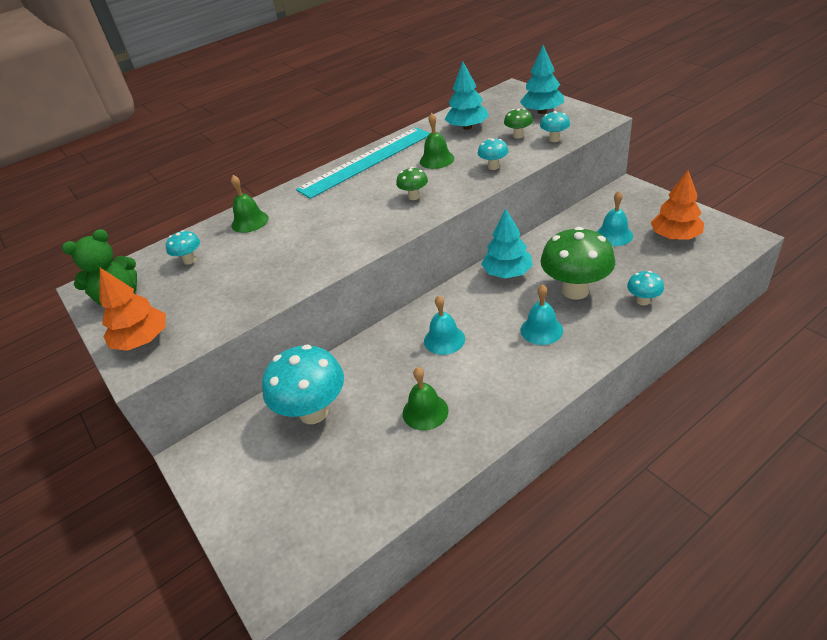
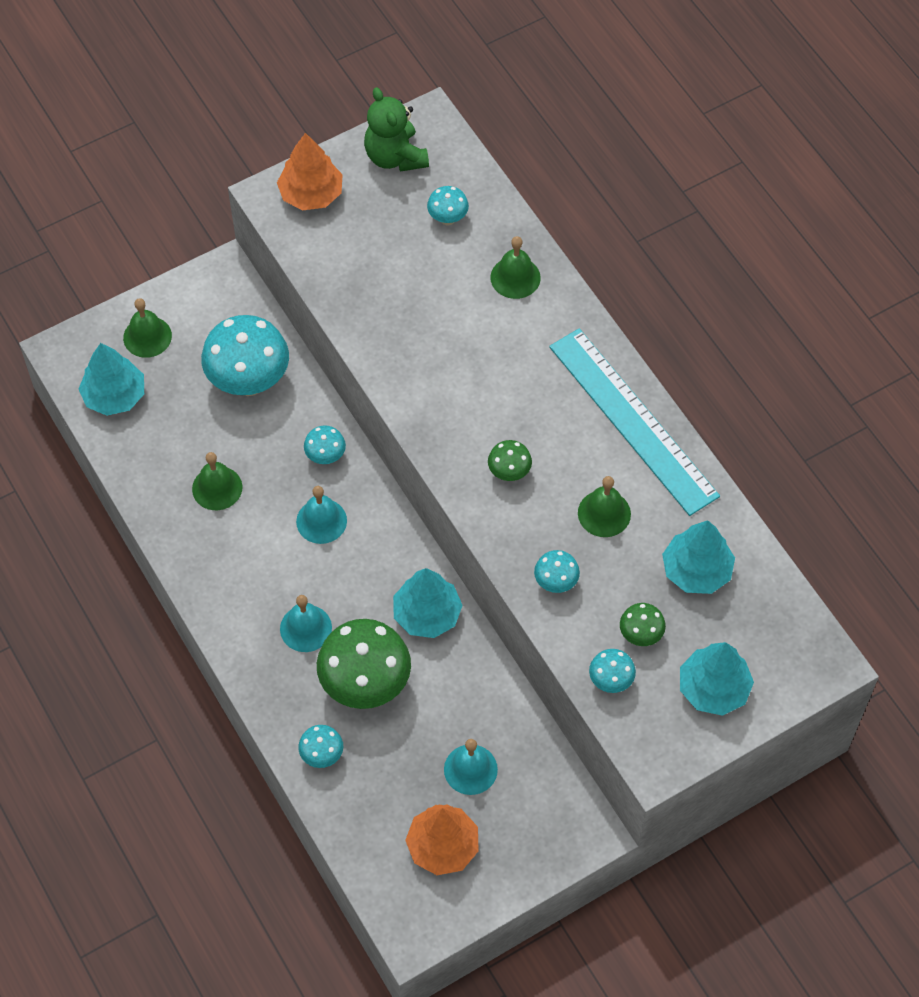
camera: 90 degrees right, 20 degrees up
none -> turquoise tree [79,343,144,416]
none -> green bell [123,298,172,358]
none -> turquoise mushroom [304,425,346,464]

